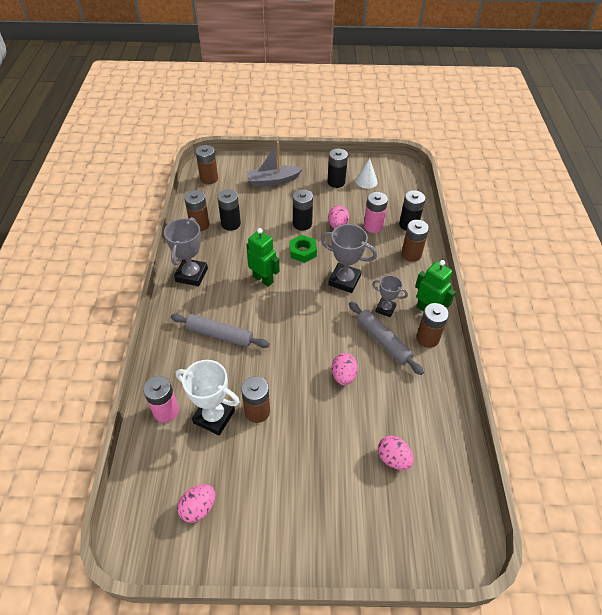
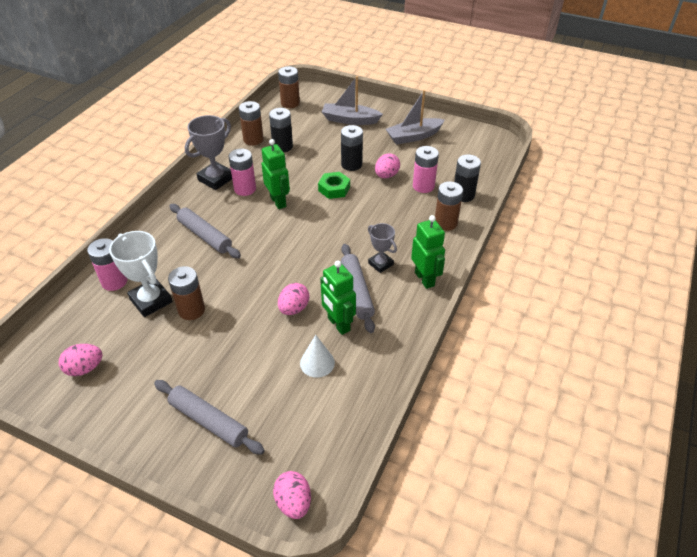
camera: 25 degrees right, 5 degrees down
grey trophy [321,224,377,293] -> none
black battery [327,149,348,188] -> grey boat [386,90,445,145]
white cone [356,158,377,189] -> white cone moved to [300,335,335,378]
pink egg [378,436,414,470] -> pink egg moved to [273,471,311,519]
brown battery [416,303,449,348] -> none
none -> grey rolling pin [154,380,265,455]
none -> pink battery [229,149,256,196]
none -> green robot [320,261,356,335]

